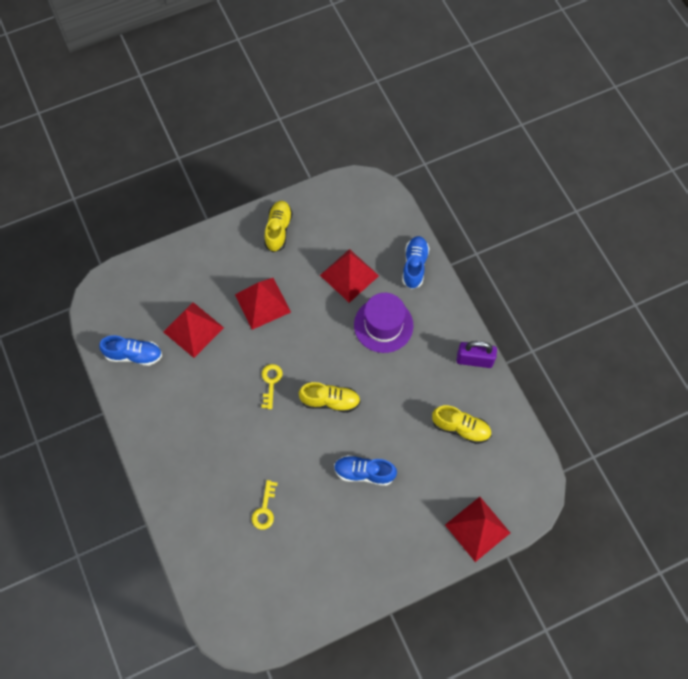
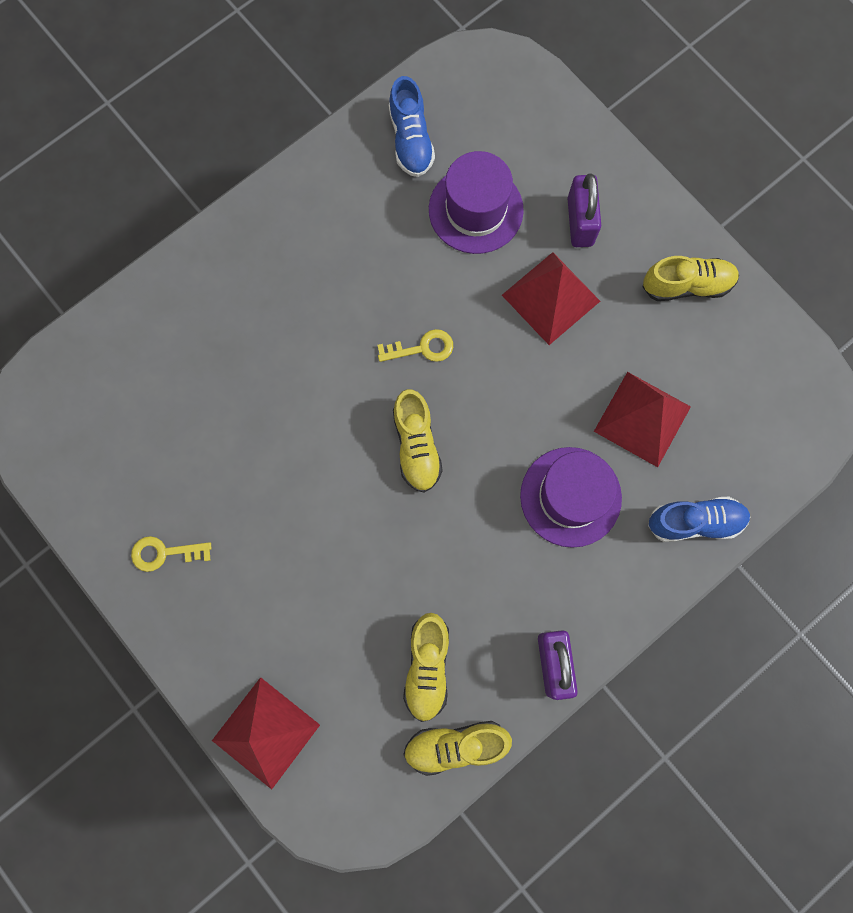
camera: 75 degrees right, 10 degrees up
red pyramid [163,302,224,358] -> purple hat [429,151,524,254]
yellow key [252,480,278,530] -> yellow key moved to [131,536,212,572]
blue shoe [334,455,397,486] -> none
none -> yellow shoe [403,721,512,776]
none -> purple padlock [567,174,601,247]

